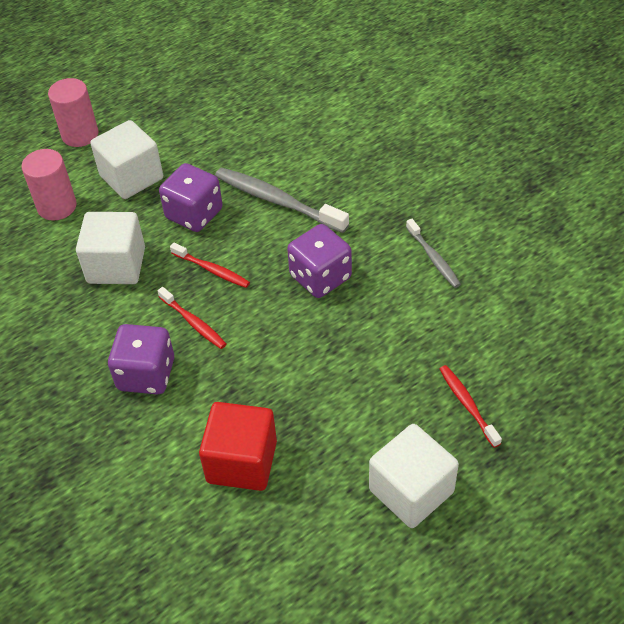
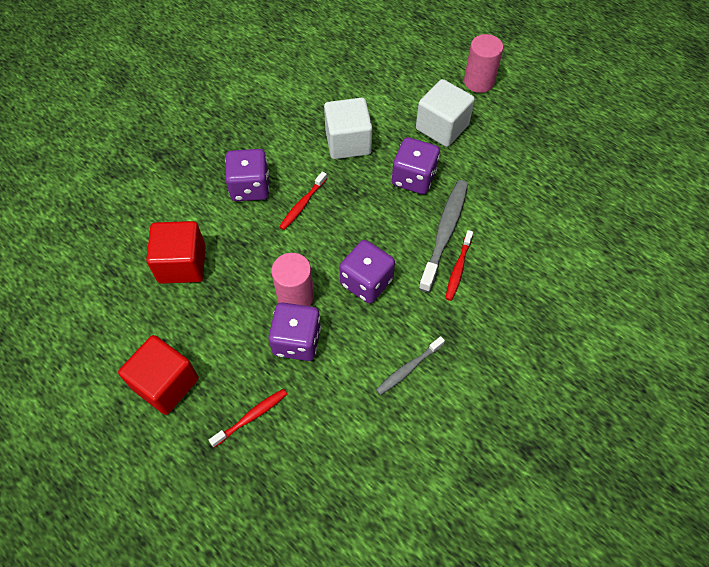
camera: 75 degrees right, 10 degrees up
pink cylinder [21,149,77,221] -> pink cylinder moved to [271,253,314,306]
red toothbrush [170,243,250,288] -> red toothbrush moved to [445,230,473,301]
white cube [369,424,459,528] -> red cube [118,335,199,415]
none -> purple dice [268,302,321,361]

